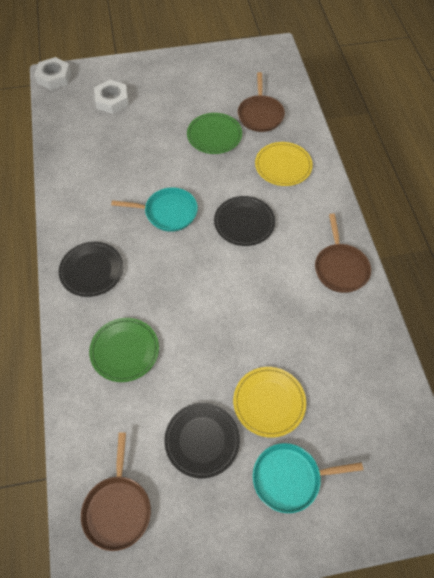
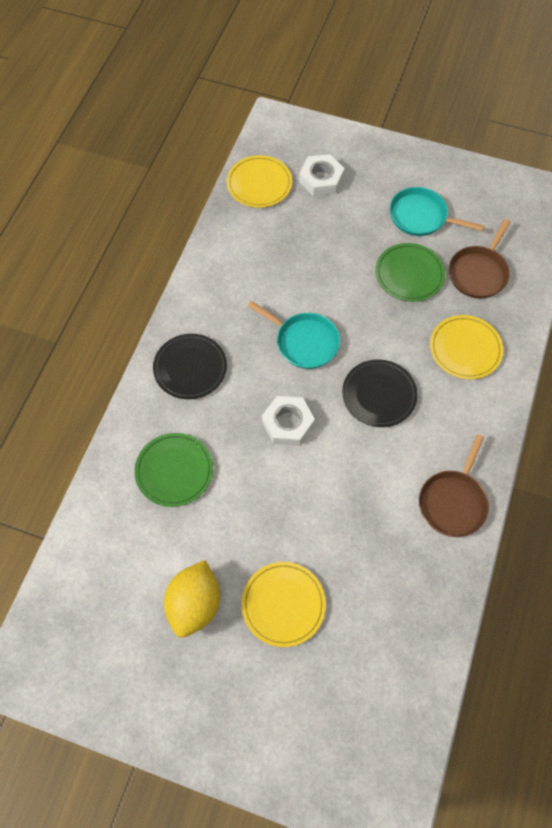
camera: 30 degrees right, 5 degrees up
white nut [34,57,71,90] -> white nut moved to [262,396,315,446]
brown pan [81,432,151,551] -> none
black plate [164,403,240,478] -> yellow lemon [164,560,220,638]
turquoise pan [253,443,363,513] -> turquoise pan moved to [389,187,484,236]
none -> yellow plate [227,155,292,208]

